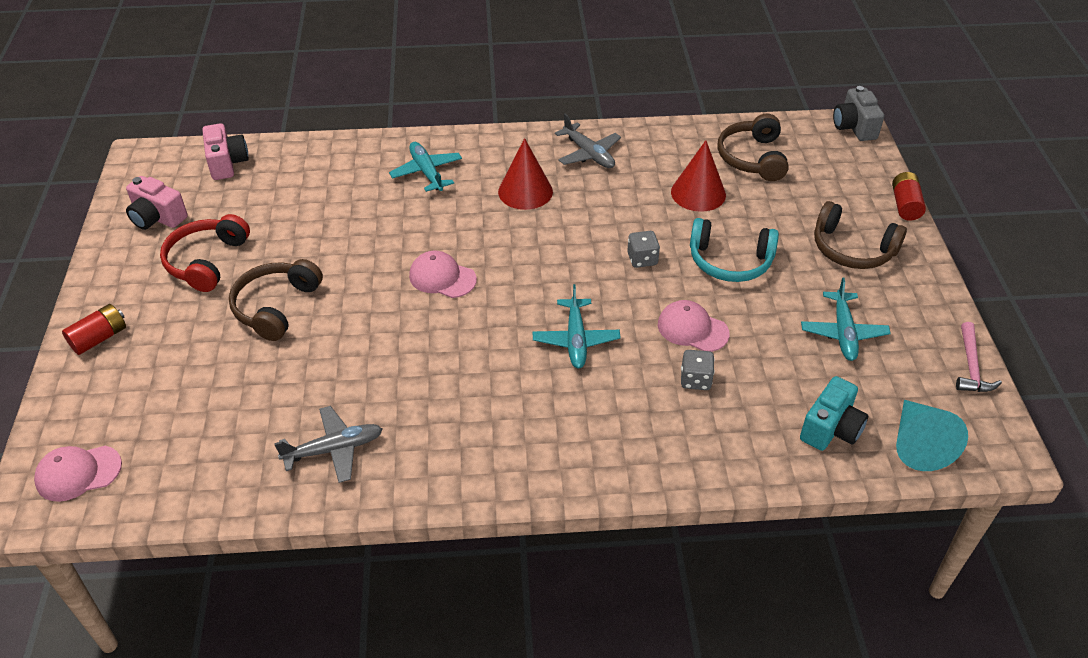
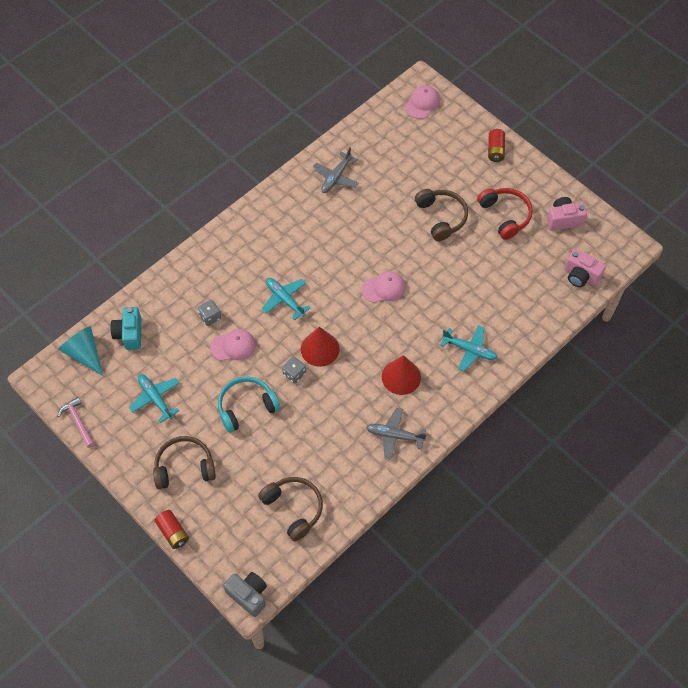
camera: 140 degrees right, 15 degrees up
red cone [671,140,726,212] -> red cone moved to [301,327,340,367]

